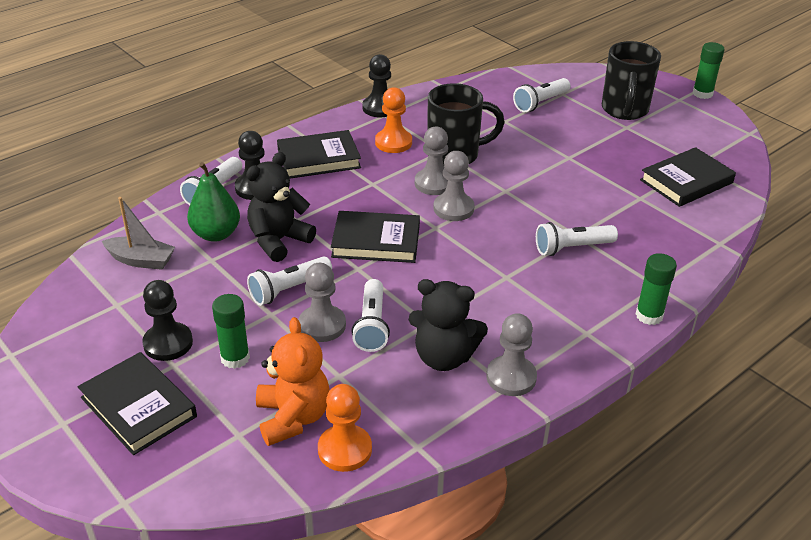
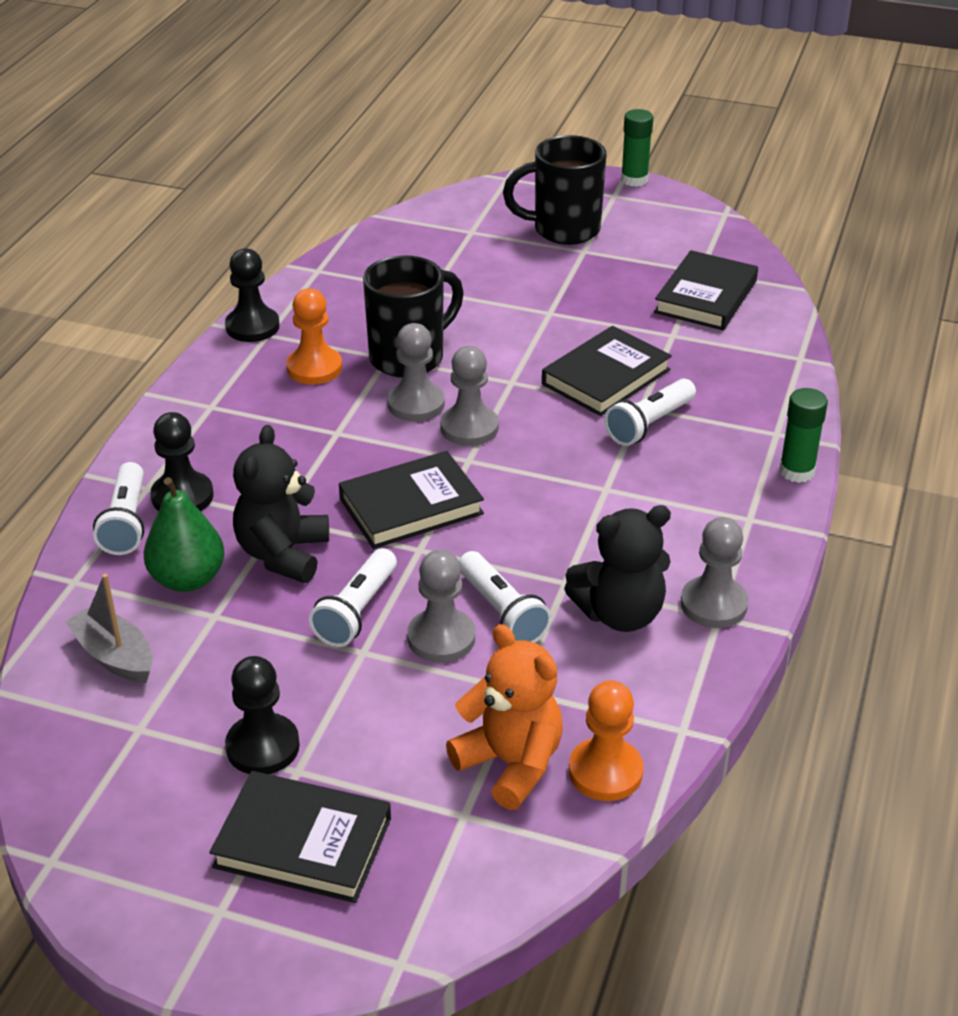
camera: 30 degrees left, 0 degrees up
grey boat [102,197,175,270] -> grey boat turned 120 degrees counterclockwise [65,574,152,683]
green glue stick [212,294,250,369] -> none
black book [277,130,361,179] -> black book moved to [542,326,672,416]
white flashlight [513,78,571,112] -> none
black mug [602,41,661,120] -> black mug turned 105 degrees clockwise [503,135,606,245]

